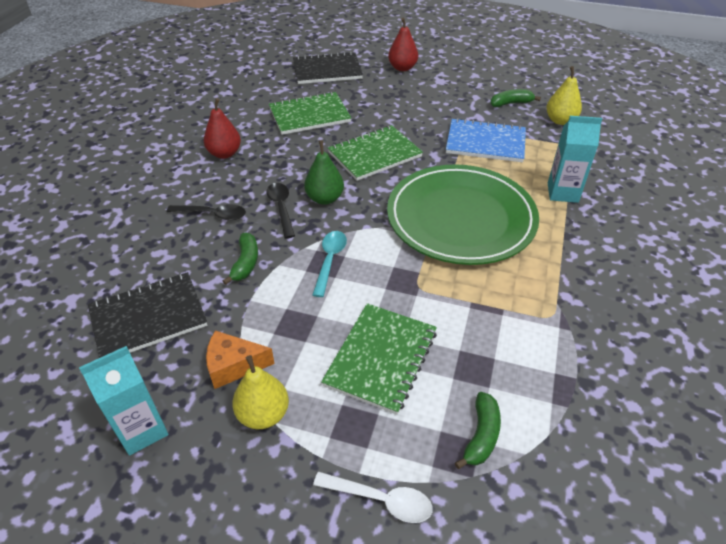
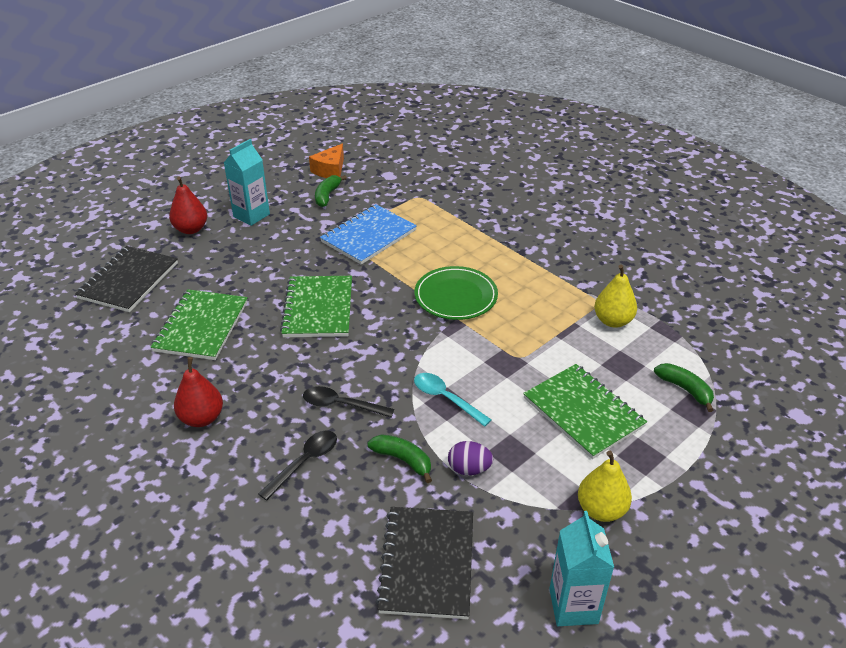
camera: 60 degrees left, 5 degrees down
orange cheese [206,330,275,389] -> orange cheese moved to [309,144,344,178]
green pear [304,141,344,205] -> none
white spoon [313,471,433,523] -> none
green plate [387,164,539,265] -> green plate [415,266,498,320], size x0.56
yellow pear [546,66,582,125] -> yellow pear moved to [594,265,637,328]
turquoise carton [548,116,602,203] -> turquoise carton moved to [224,139,270,226]
none -> purple egg [448,441,493,475]

